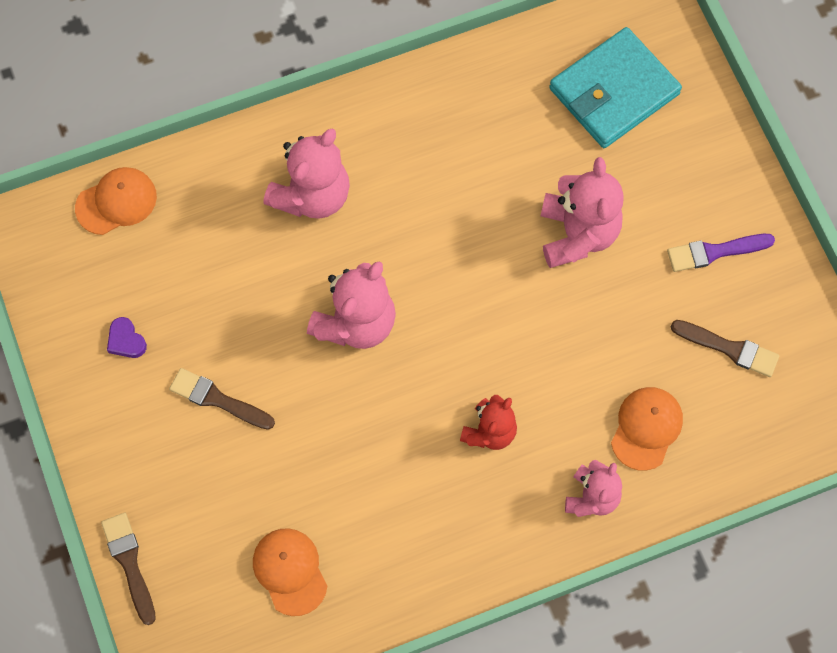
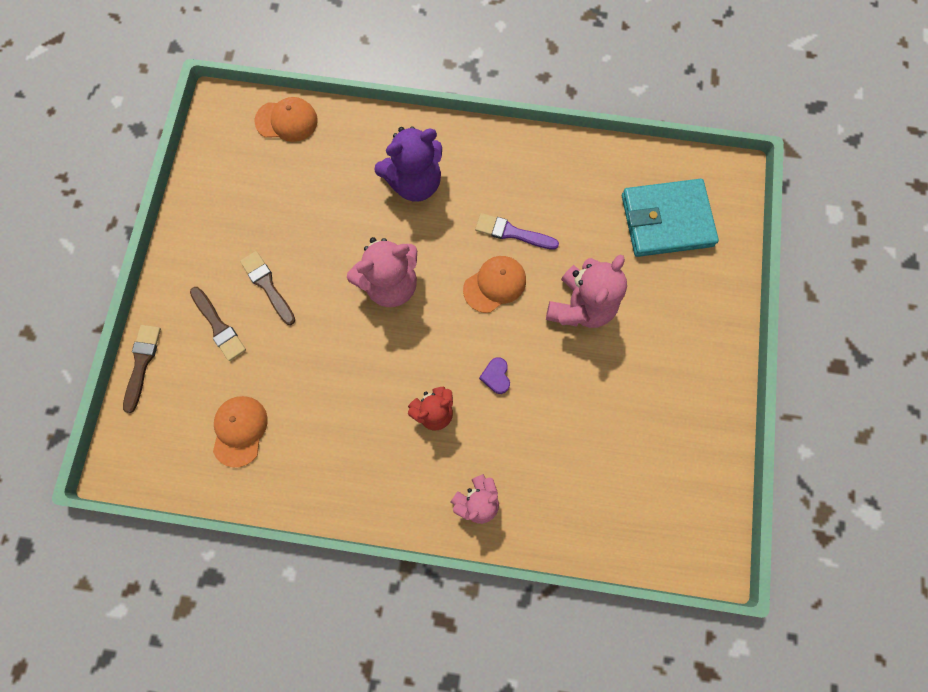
camera: 30 degrees right, 5 degrees up
purple heart [107,317,147,358] -> purple heart moved to [479,357,510,394]
pink teddy bear [263,128,350,219] -> purple teddy bear [374,126,442,202]
orange cap [611,387,683,471] -> orange cap moved to [463,256,526,313]
purple brush [667,234,775,272] -> purple brush moved to [475,213,559,250]
brown brush [671,320,779,377] -> brown brush moved to [190,287,246,361]

